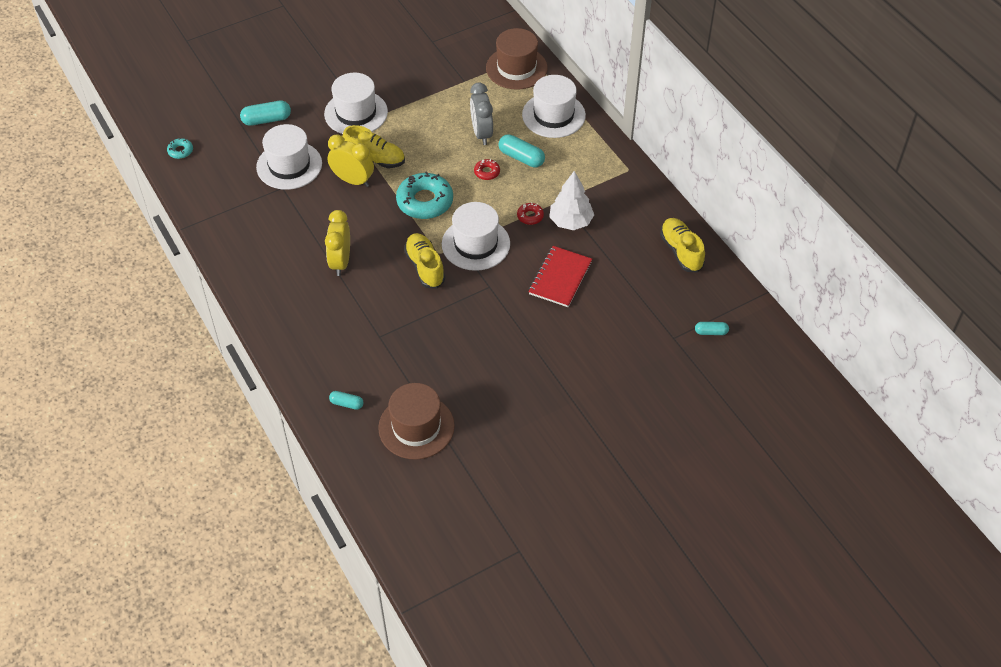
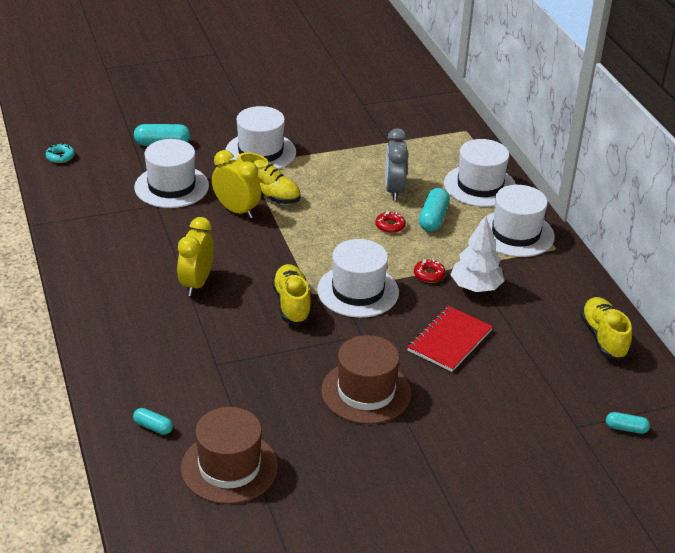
camera: 10 degrees right, 15 degrees down
turquoise donut [396,171,453,219] -> none
brown hat [486,28,548,90] -> brown hat moved to [321,335,411,424]
turquoise capsule [498,134,545,168] -> turquoise capsule turned 60 degrees clockwise [419,188,450,232]
none -> white hat [480,185,555,257]

